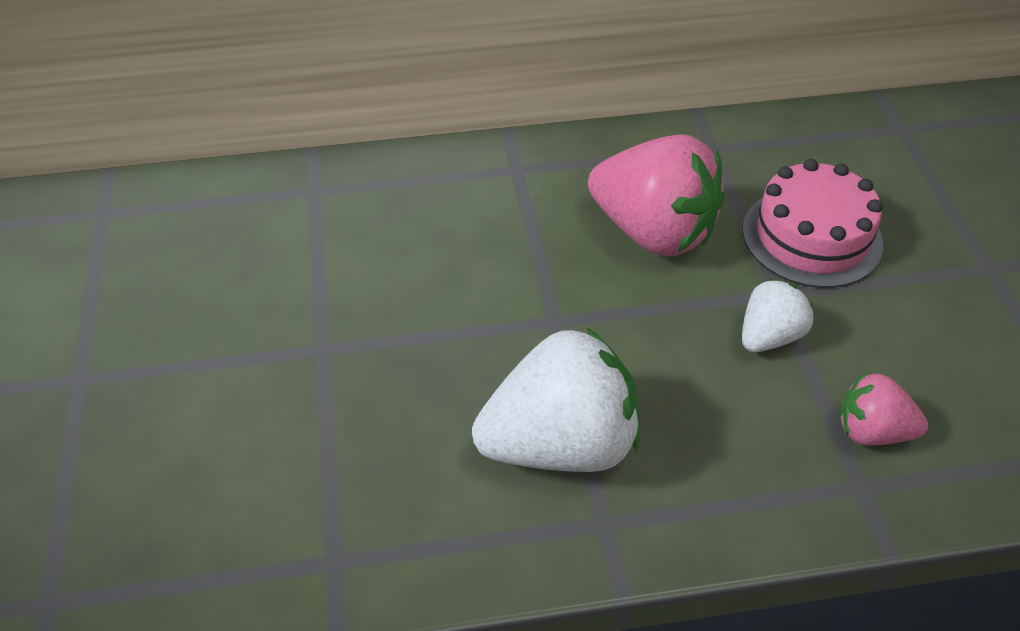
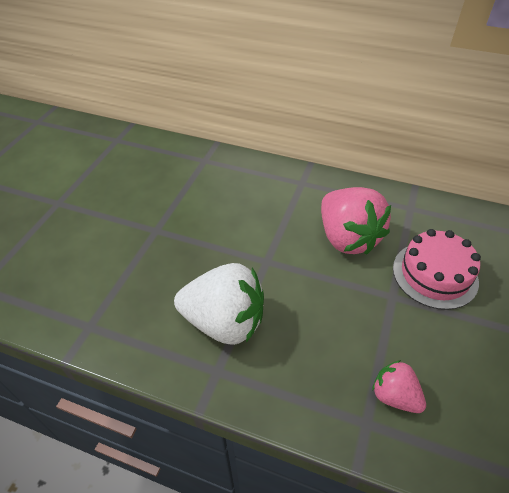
camera: 30 degrees right, 0 degrees up
white strawberry [742,278,814,352] -> none

